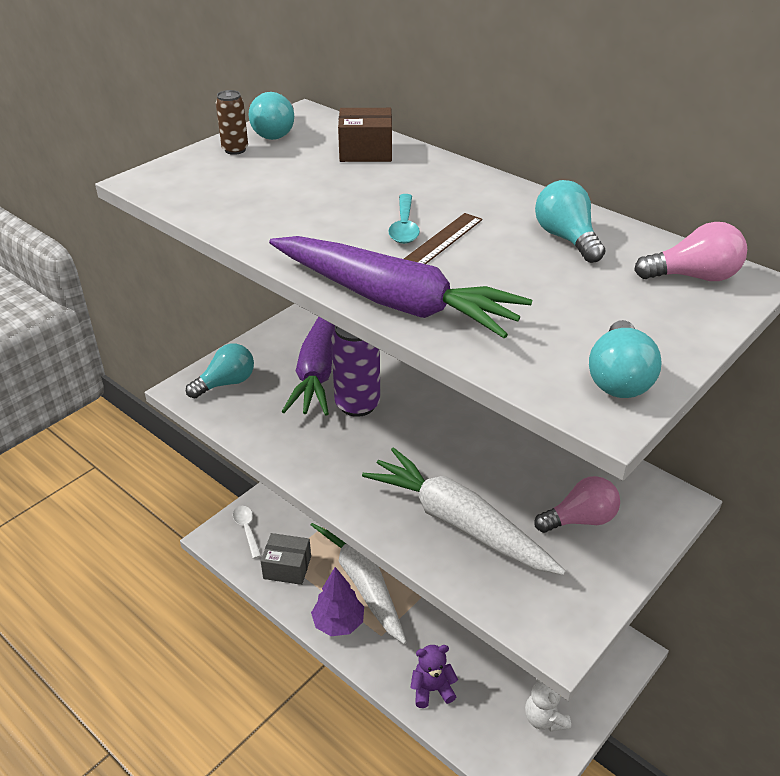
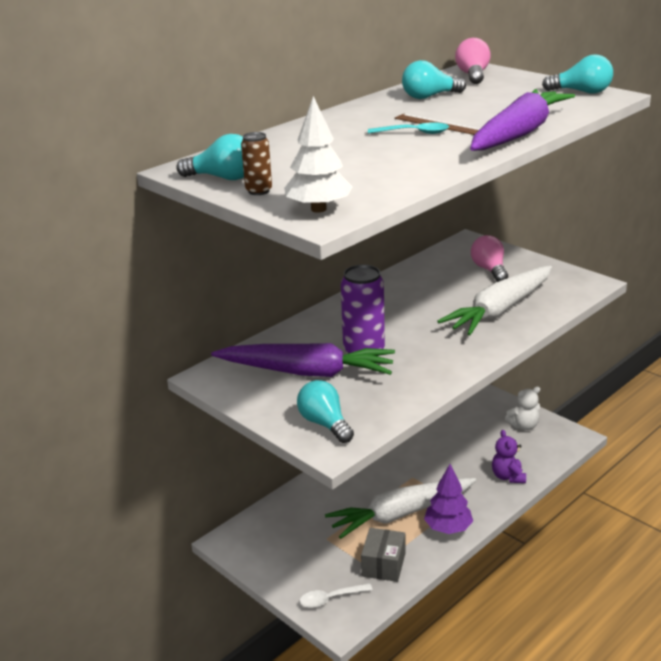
camera: 85 degrees left, 10 degrees down
brown box [338,108,392,162] -> none
none -> white tree [284,96,352,213]

